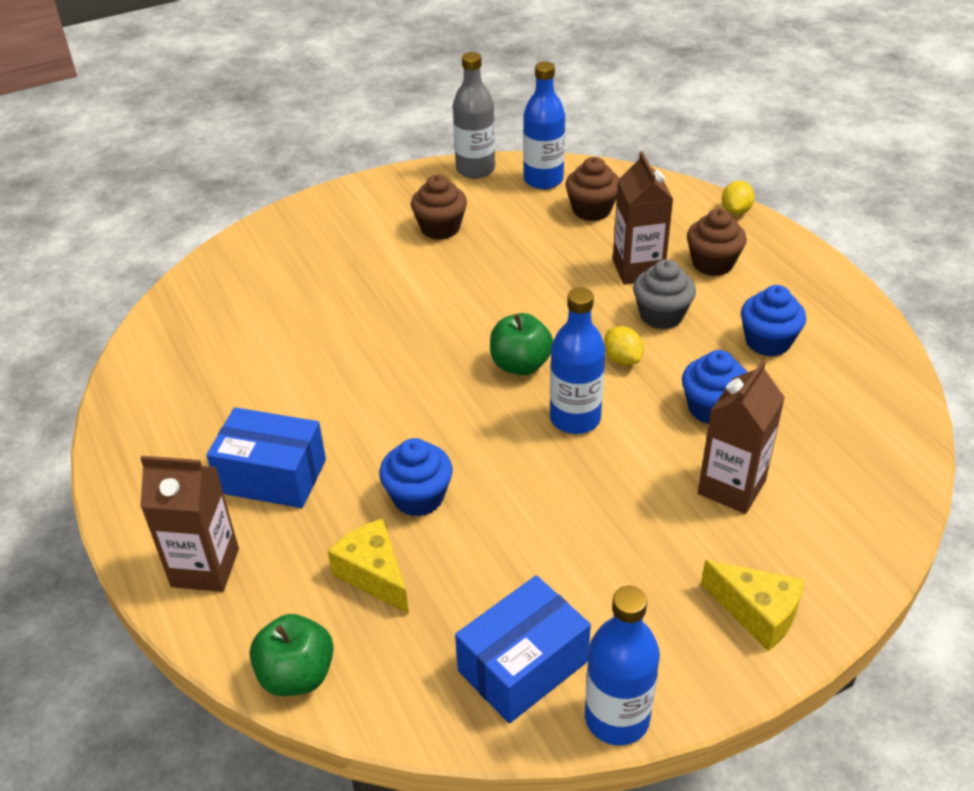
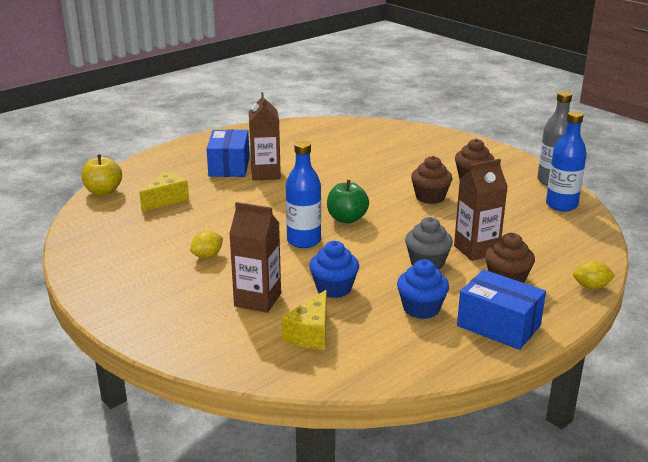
camera: 75 degrees right, 15 degrees down
brown carton [140,456,239,592] -> brown carton moved to [249,92,281,181]
green apple [250,614,334,696] -> yellow apple [81,154,122,195]
blue cupcake [379,438,453,517] -> none
blue box [455,575,591,723] -> blue box moved to [457,270,546,350]
brown cupcake [566,157,619,221] -> brown cupcake moved to [411,156,452,204]
blue bottle [585,586,660,746] -> none
yellow lemon [604,326,644,366] -> yellow lemon moved to [190,231,223,258]
yellow cheese [701,560,804,651] -> yellow cheese moved to [282,290,327,350]

